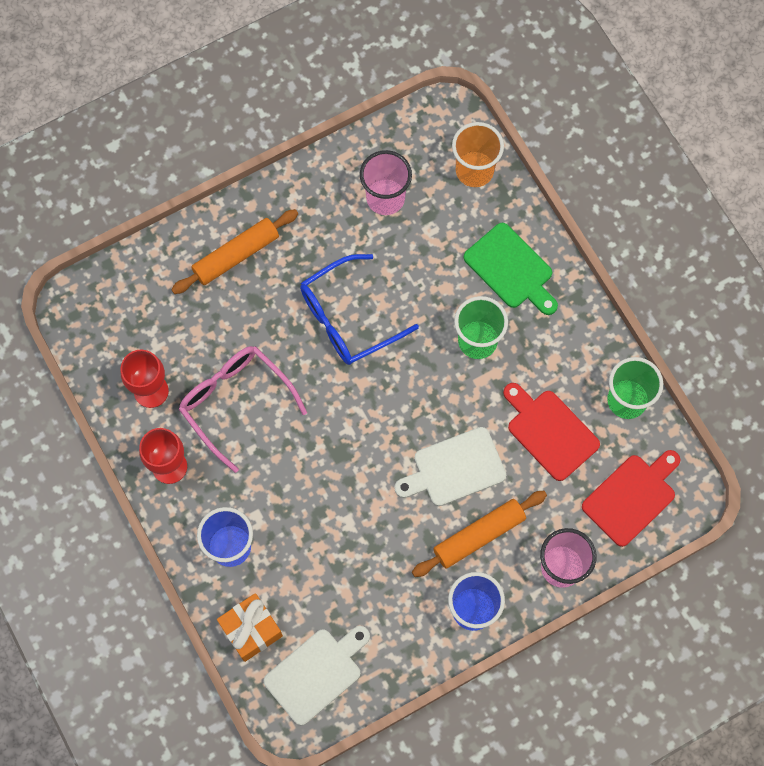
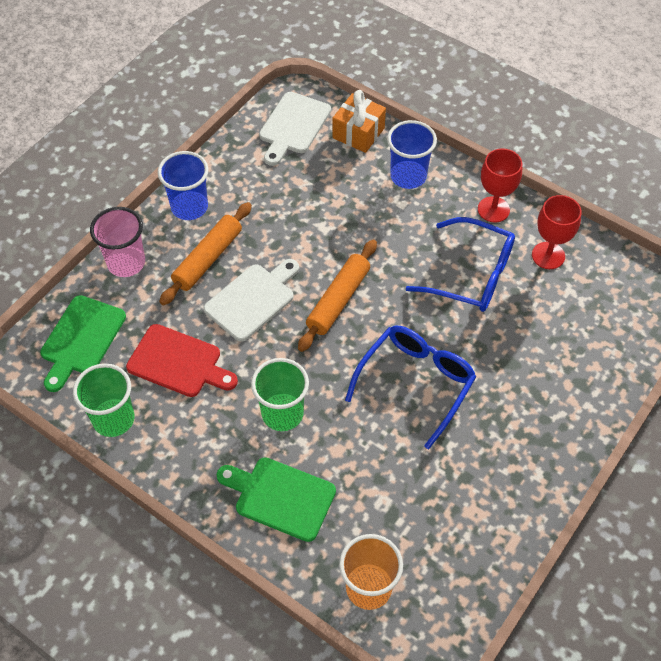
camera: 155 degrees right, 15 degrees down
orange rolling pin [171,209,298,294] -> orange rolling pin moved to [298,240,377,352]
pink glasses [179,346,307,473] -> blue glasses [406,217,515,312]
pink cup [360,150,412,215] -> none
red cutting board [582,450,681,547] -> green cutting board [40,295,126,392]

